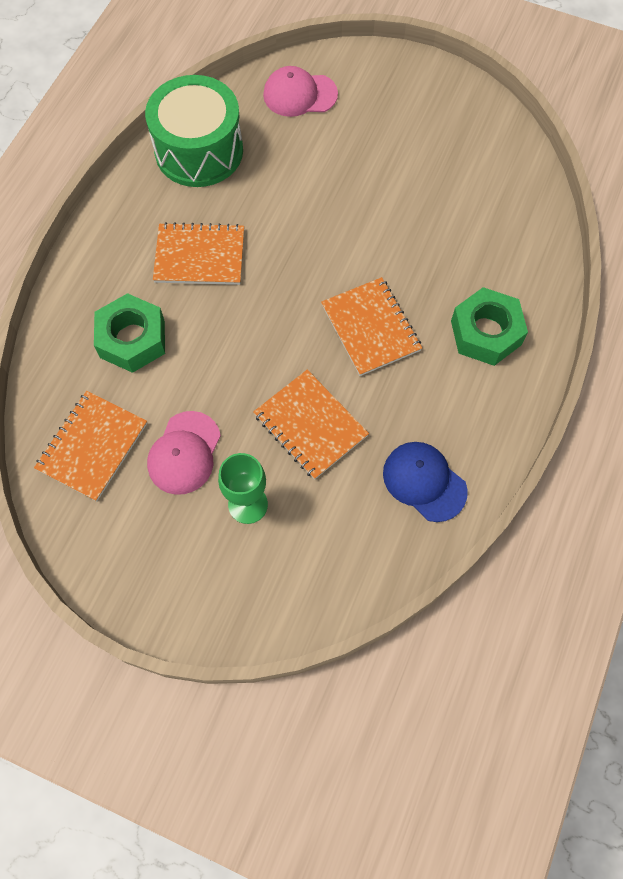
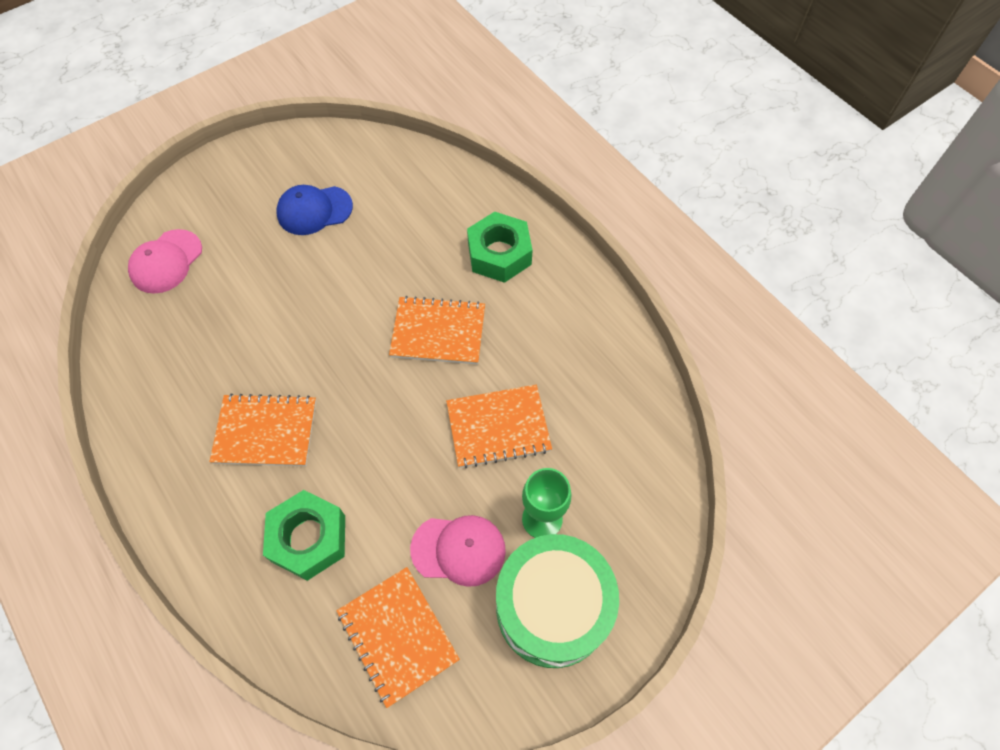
camera: 60 degrees left, 5 degrees down
green drum [145,75,243,187] -> green drum moved to [496,534,619,668]
pink cap [147,411,221,495] -> pink cap turned 45 degrees counterclockwise [410,515,506,587]
orange notebook [153,222,244,285] -> orange notebook turned 60 degrees clockwise [209,393,316,466]
blue cap [383,442,468,522] -> blue cap moved to [277,185,353,235]

